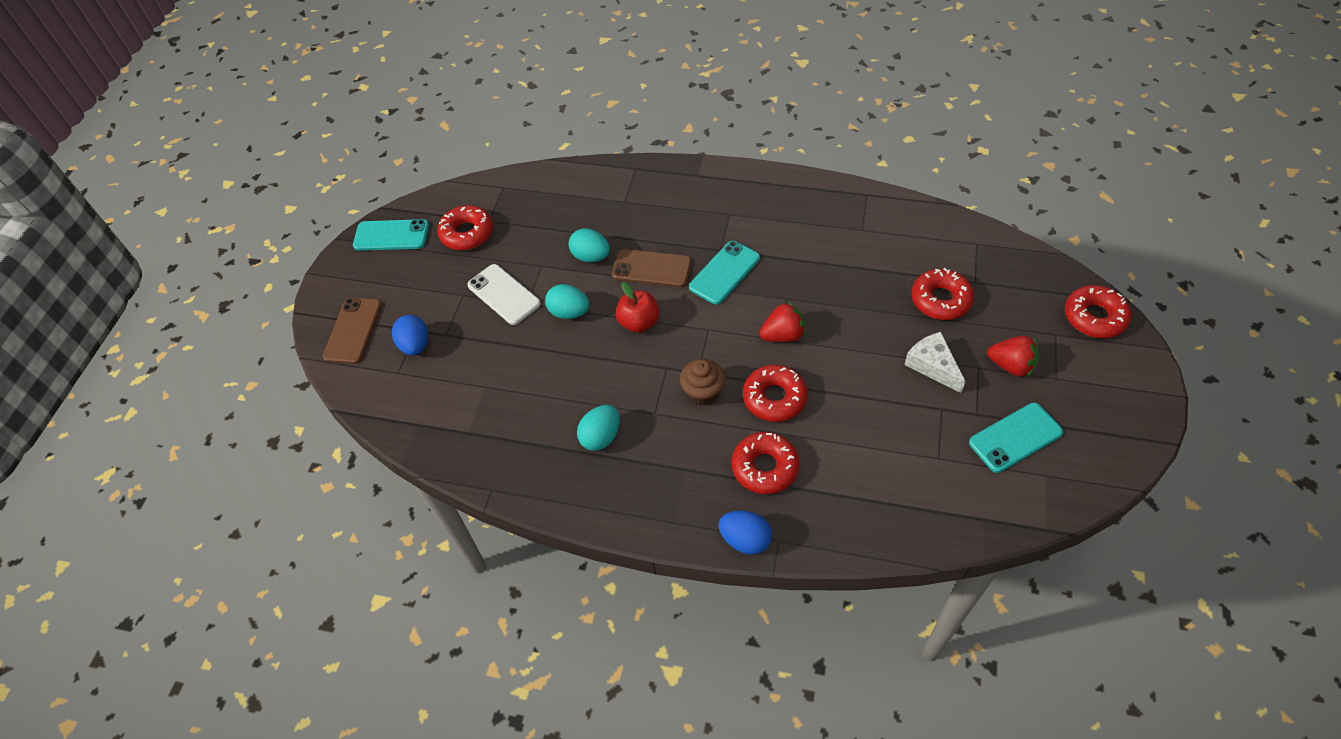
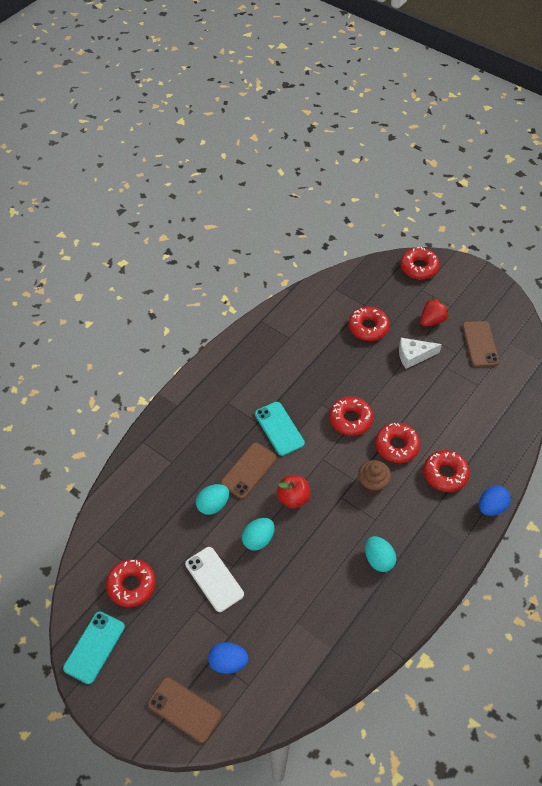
camera: 70 degrees left, 0 degrees up
white phone [467,264,541,325] -> white phone turned 75 degrees clockwise [185,547,244,612]
red strawberry [759,301,806,342] -> red donut [329,396,373,436]
turquoise phone [969,403,1063,473] -> brown phone [462,321,499,367]

